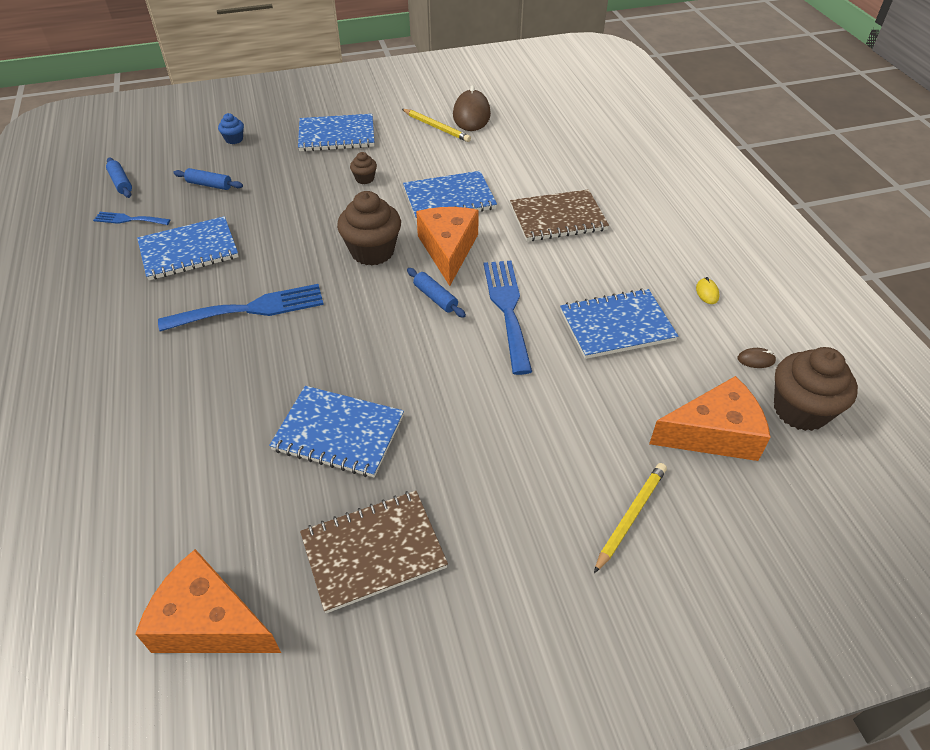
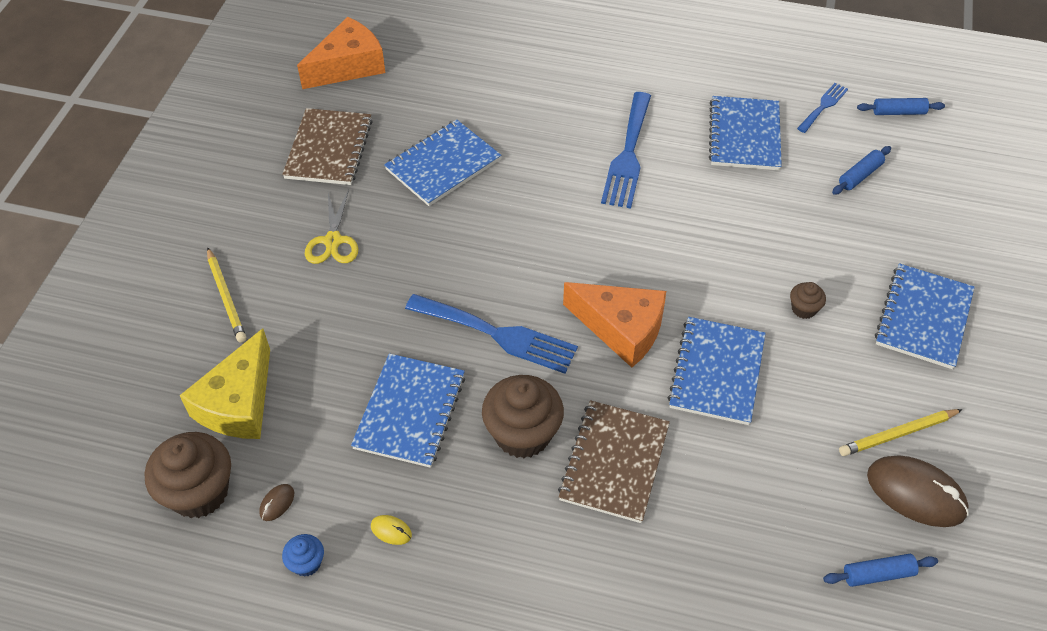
camera: 120 degrees right, 5 degrees up
blue cupcake [218,113,244,144] -> blue cupcake moved to [282,534,324,577]
brown cupcake [337,191,401,266] -> brown cupcake moved to [482,375,564,458]
blue rolling pin [407,268,466,318] -> blue rolling pin moved to [823,554,938,587]
orange cheese [649,376,771,461] -> yellow cheese [180,328,270,439]
none -> yellow scissors [305,190,358,264]

